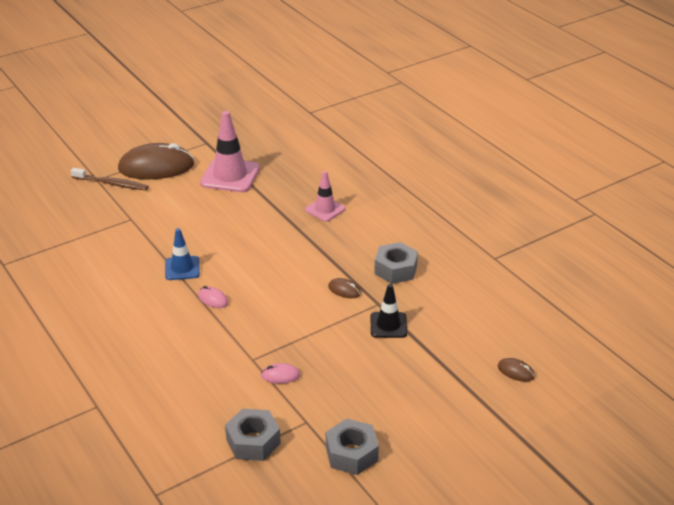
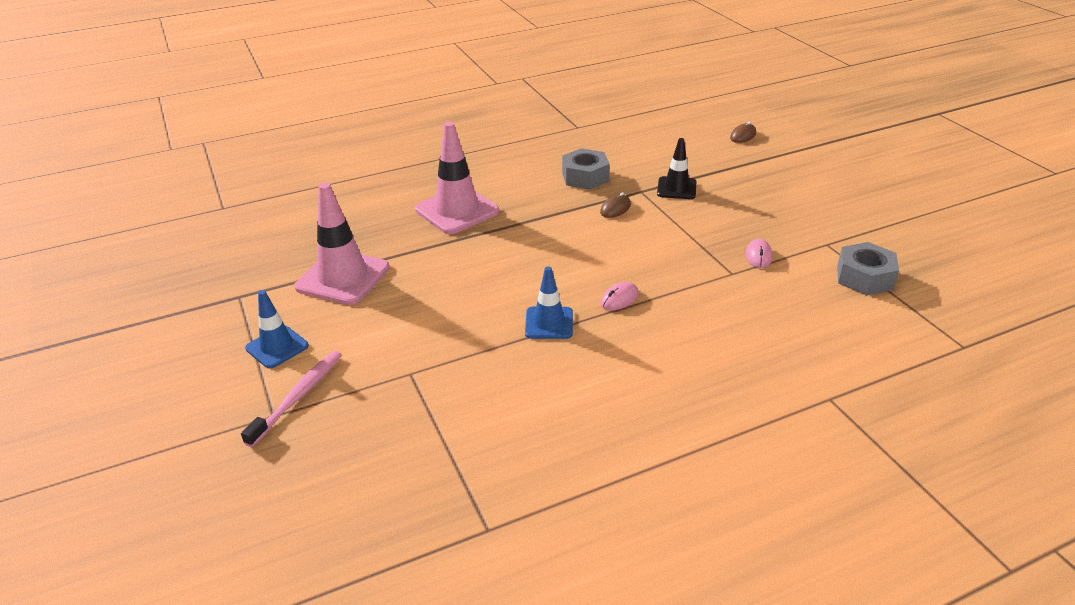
camera: 80 degrees left, 0 degrees up
brown toothbrush [71,168,149,190] -> pink toothbrush [241,351,342,447]
brown mouse [118,143,194,180] -> blue traffic cone [245,290,309,369]
pink traffic cone [305,171,345,222] -> pink traffic cone [415,122,499,234], size x1.69
grey nut [326,418,379,475] -> none

